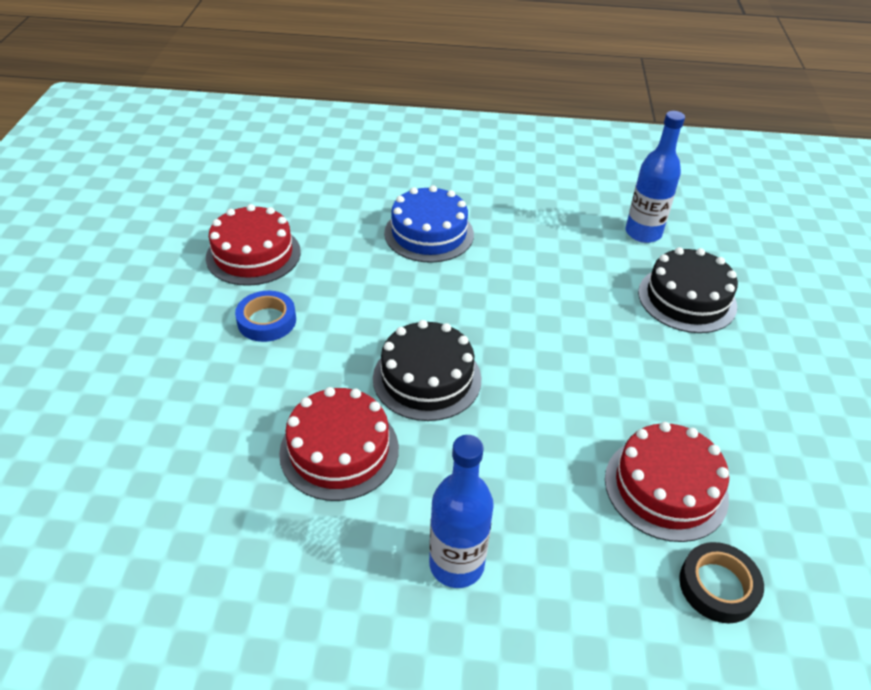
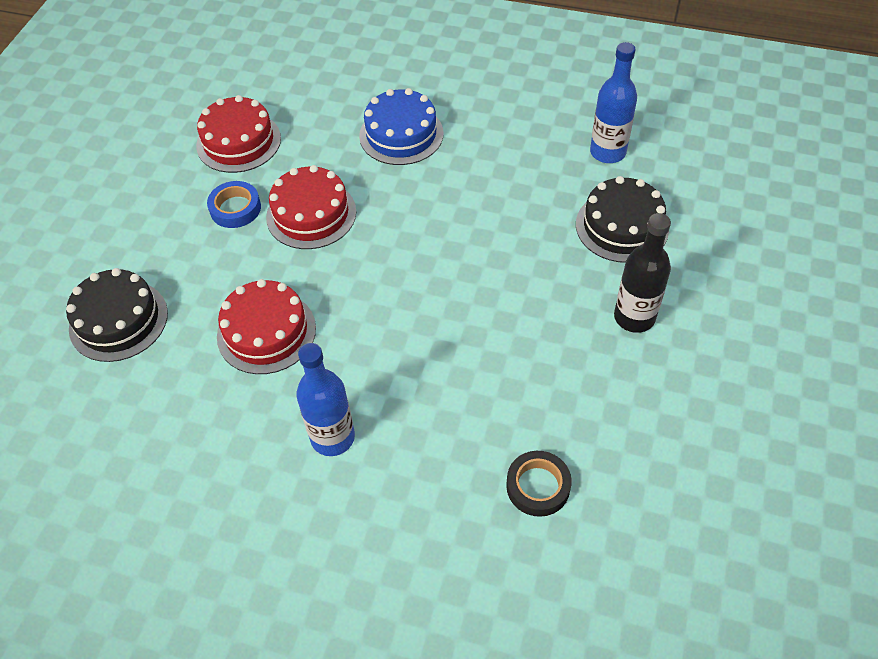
camera: 15 degrees right, 10 degrees up
black cake [373,320,481,421] -> black cake moved to [66,268,168,362]
red cake [605,422,729,542] -> red cake moved to [266,165,356,249]
none -> black bottle [614,213,671,333]

